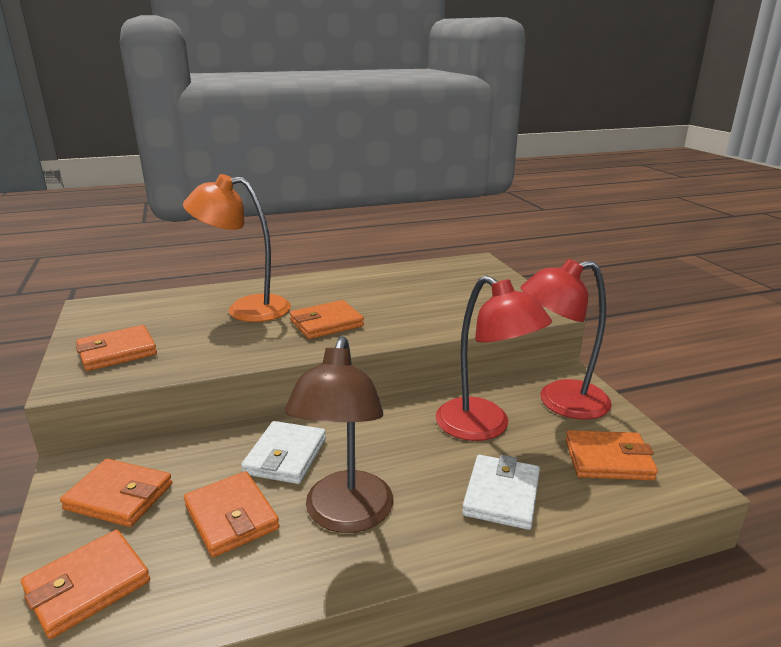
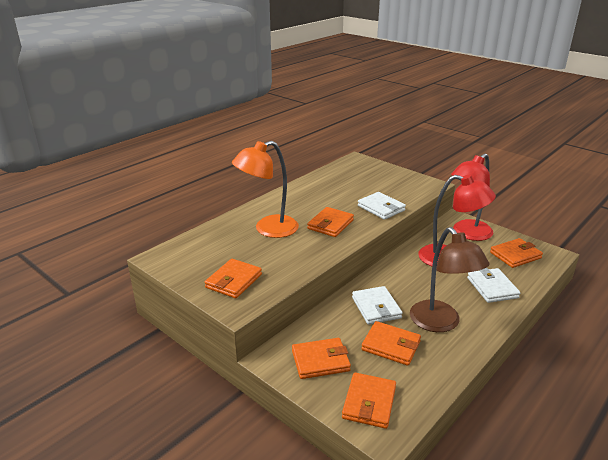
camera: 30 degrees left, 5 degrees up
none -> white wallet [358,192,406,220]

